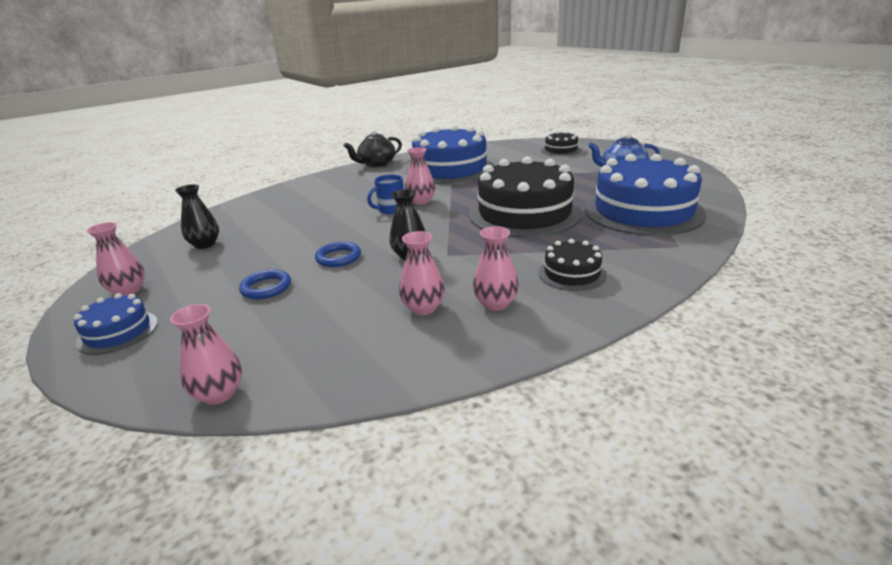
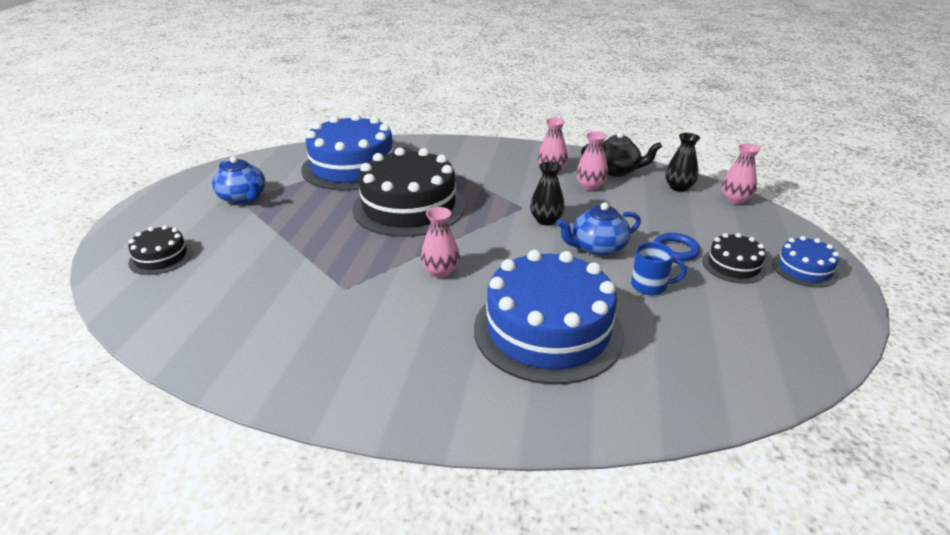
camera: 135 degrees left, 5 degrees up
pink vase [87,222,145,295] -> none
black vase [175,184,219,249] -> black vase moved to [665,133,700,192]
blue ring [315,242,361,267] -> blue teapot [557,202,641,256]
black teapot [344,130,402,167] -> black teapot moved to [581,132,662,177]
blue mug [367,174,404,214] -> blue mug moved to [631,242,687,295]
blue cake [407,125,494,185] -> blue cake moved to [474,250,624,385]
black cake [539,239,607,291] -> black cake moved to [702,233,767,284]

